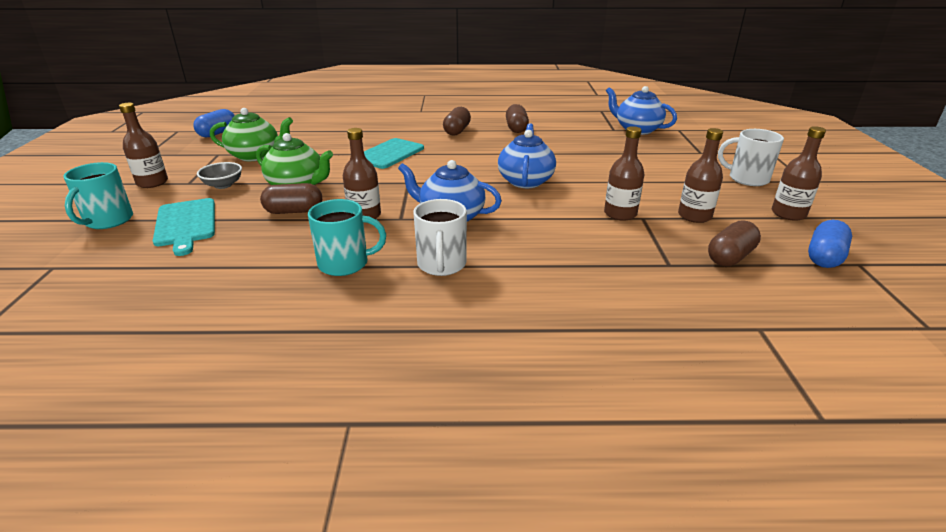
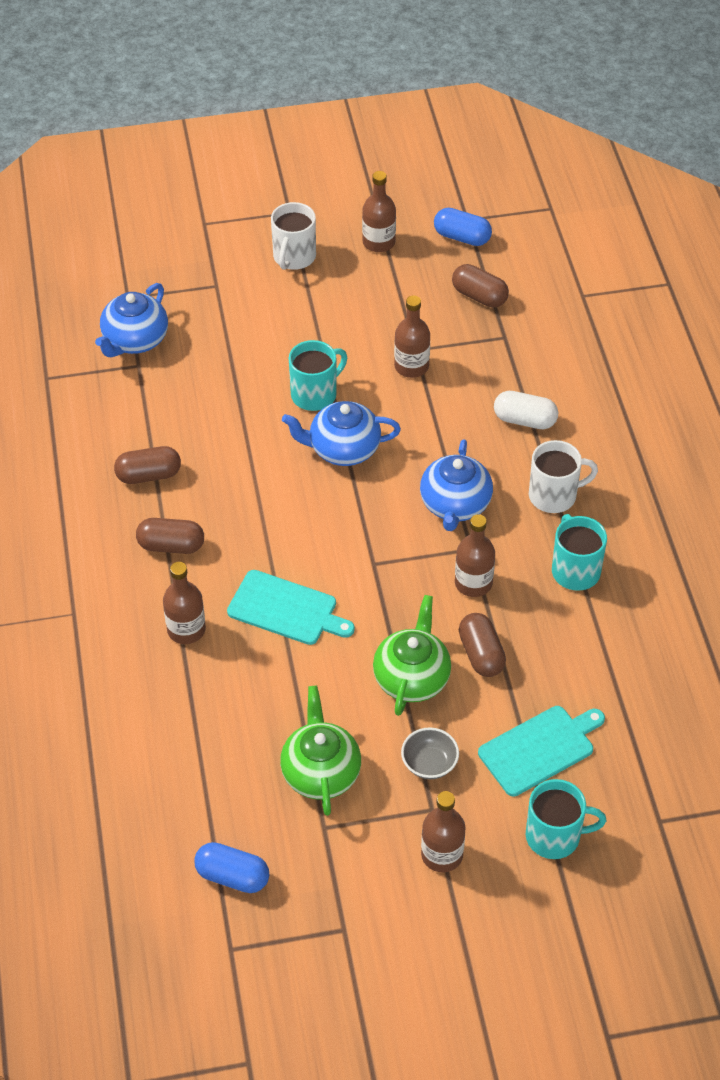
camera: 100 degrees left, 20 degrees up
brown bottle [678,128,723,223] -> brown bottle moved to [163,562,206,644]
none -> turquoise mug [289,340,347,411]
none -> white capsule [494,391,558,429]

